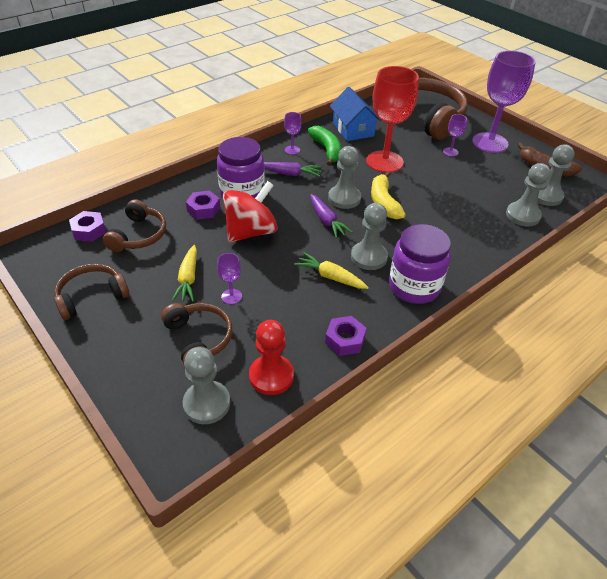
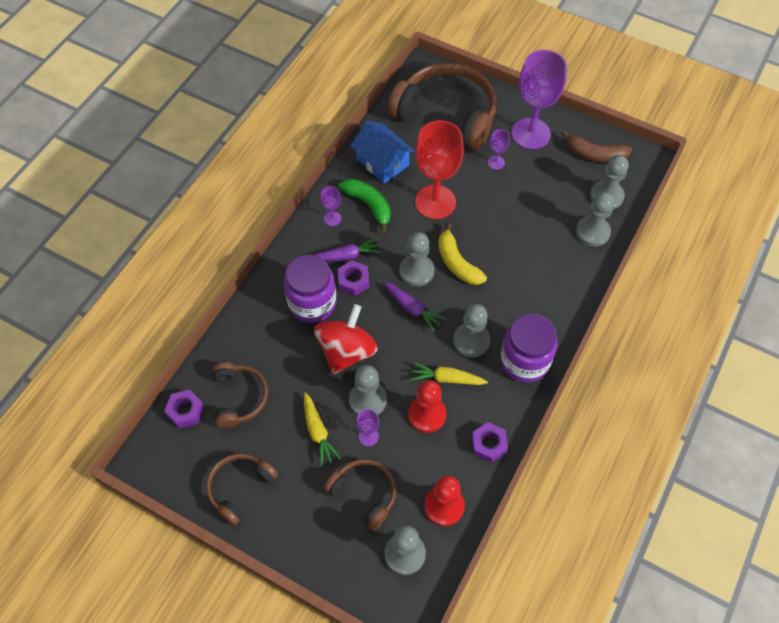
camera: 20 degrees left, 15 degrees up
purple nut [186,191,221,220] -> purple nut moved to [338,260,369,296]
none -> grey pawn [349,365,387,415]
none -> red pawn [408,380,447,433]

